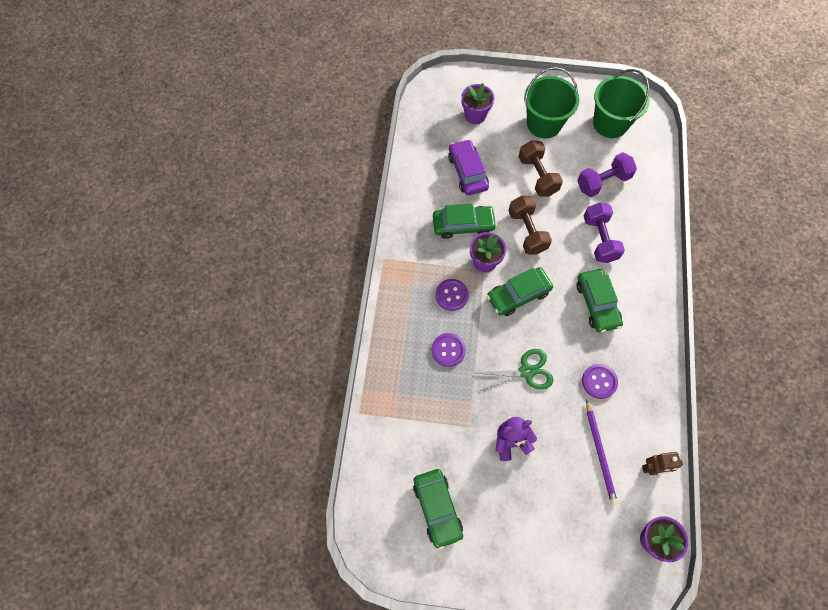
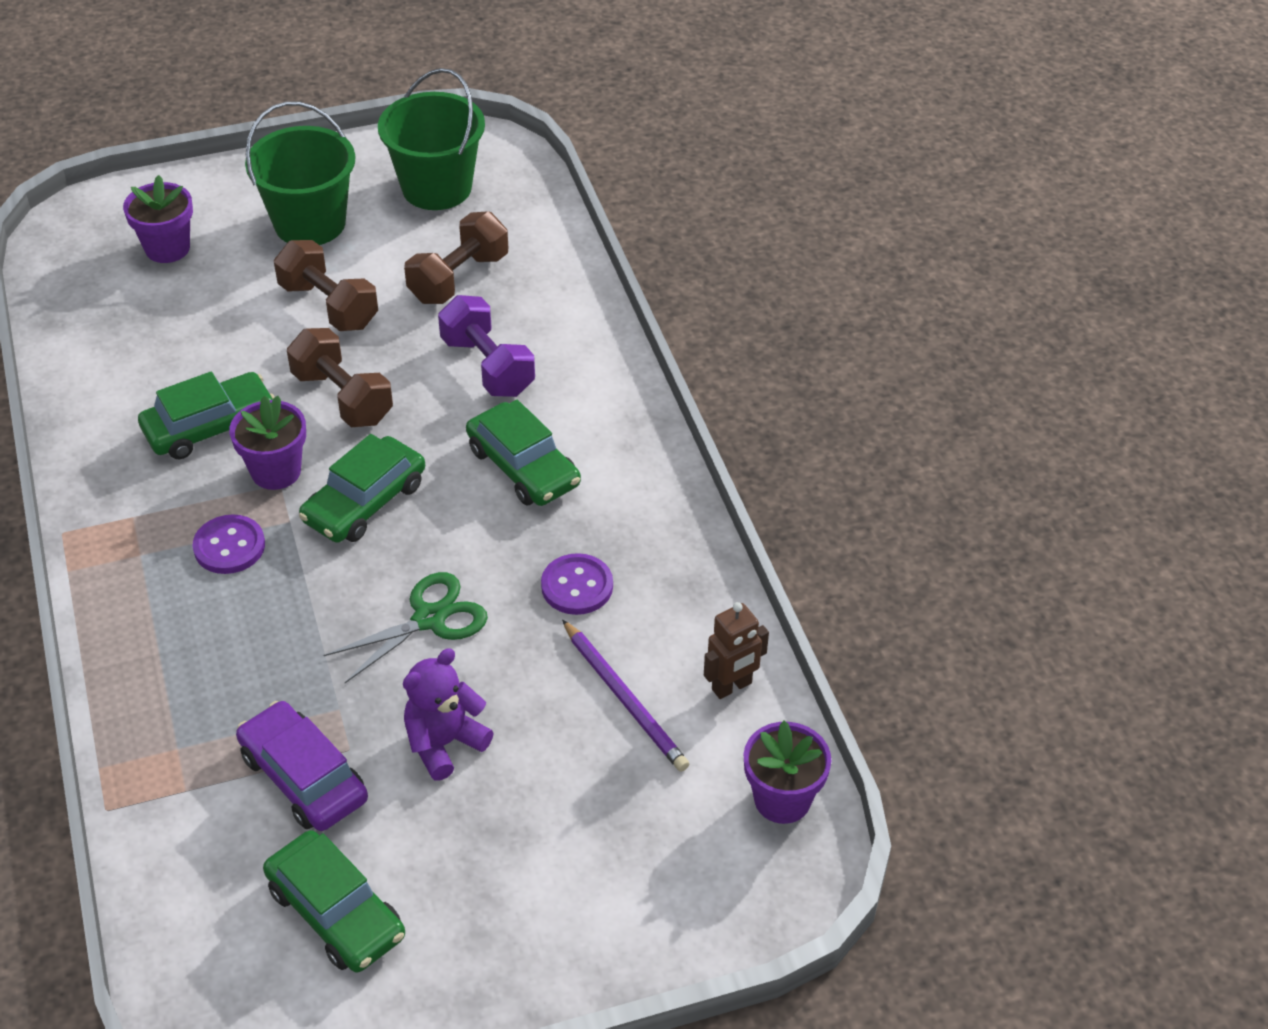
camera: 25 degrees left, 20 degrees down
purple button [432,333,466,367] -> none
purple car [448,139,489,195] -> purple car moved to [236,701,368,831]
purple dumbbell [577,152,637,197] -> brown dumbbell [404,211,508,304]

